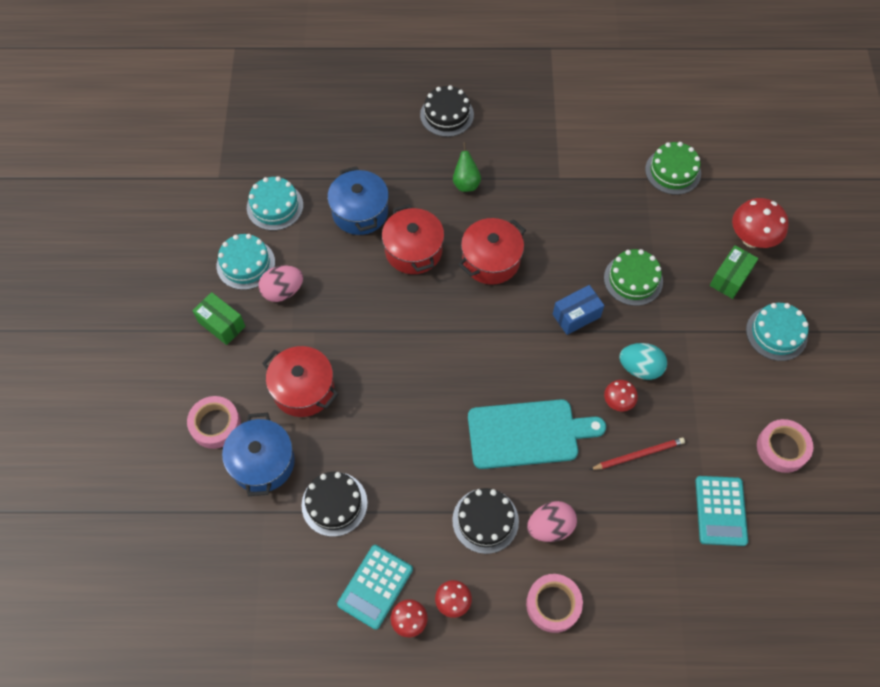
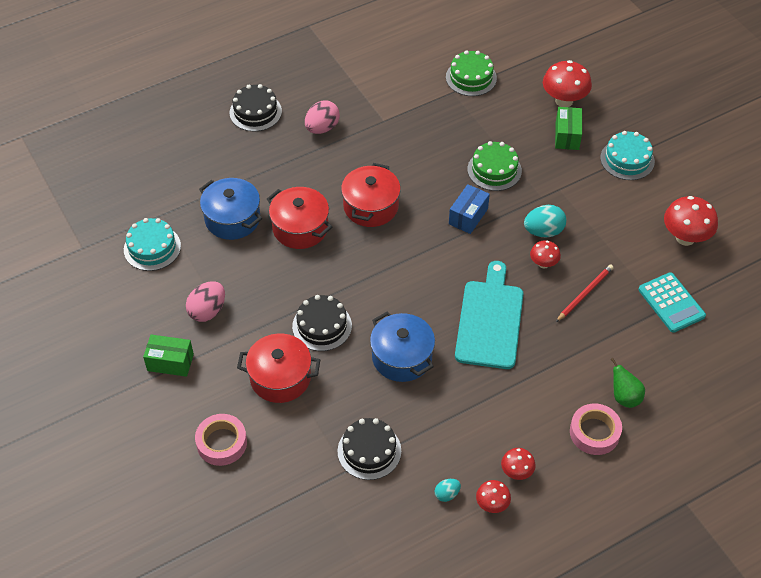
camera: 30 degrees left, 10 degrees down
turquoise cake [217,234,275,290] -> none
blue pot [222,413,295,496] -> blue pot moved to [370,312,435,382]
turquoise calculator [337,545,413,630] -> turquoise egg [435,479,461,502]
black cake [452,488,519,554] -> black cake moved to [292,295,352,351]
green pear [453,142,481,192] -> green pear moved to [611,358,645,408]
turquoise cutting board [468,399,606,469] -> turquoise cutting board turned 45 degrees counterclockwise [455,261,523,369]
pink egg [527,501,577,542] -> pink egg moved to [305,101,340,134]
pink tape [757,419,813,473] -> red mushroom [664,196,718,246]

